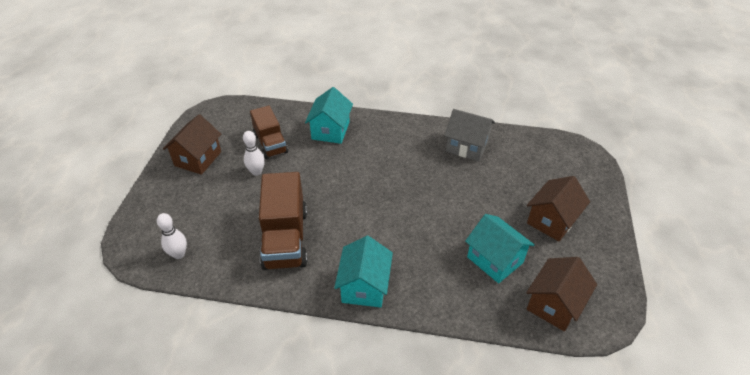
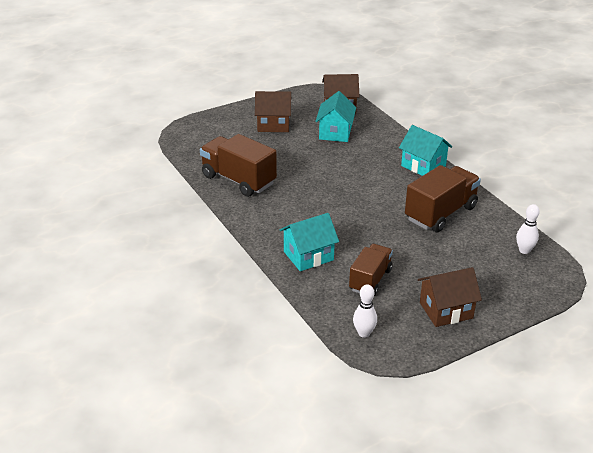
camera: 130 degrees left, 10 degrees down
white bowling pin [243,131,265,176] -> white bowling pin moved to [353,284,377,338]
turquoise house [334,236,393,308] -> turquoise house turned 75 degrees clockwise [399,125,452,176]
grey house [445,109,495,161] -> brown truck [200,134,277,197]

